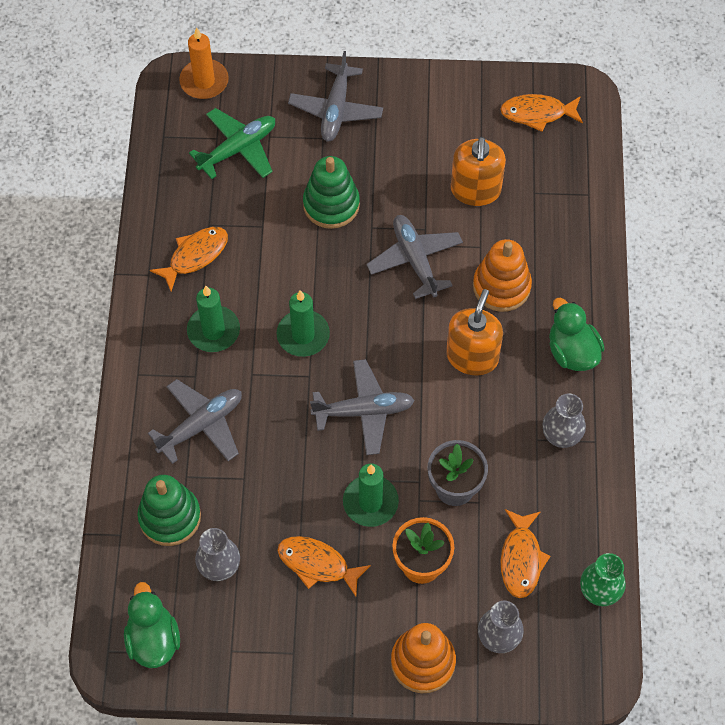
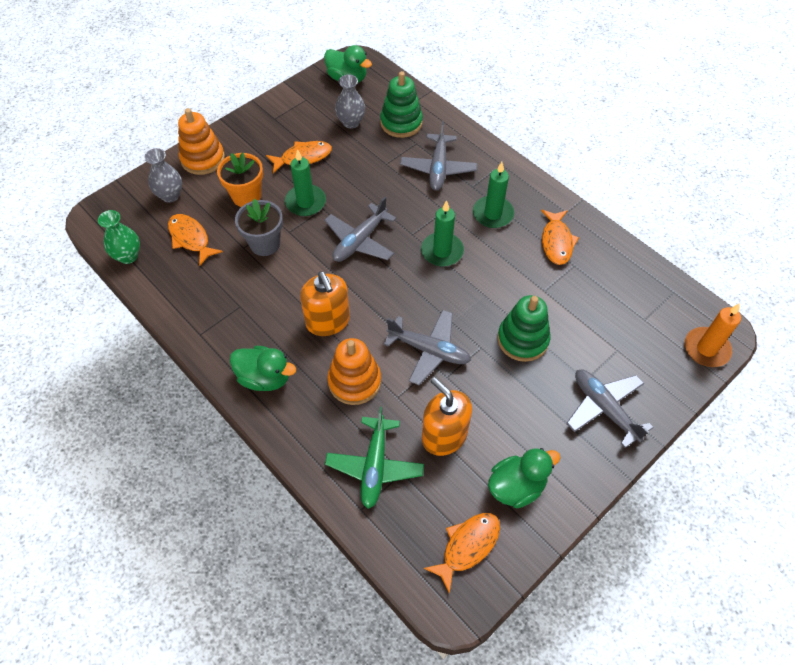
camera: 135 degrees right, 5 degrees down
green plane [189,108,275,179] -> green plane moved to [325,407,424,509]
grey vase [542,393,586,448] -> none
none -> green duck [488,448,561,508]

